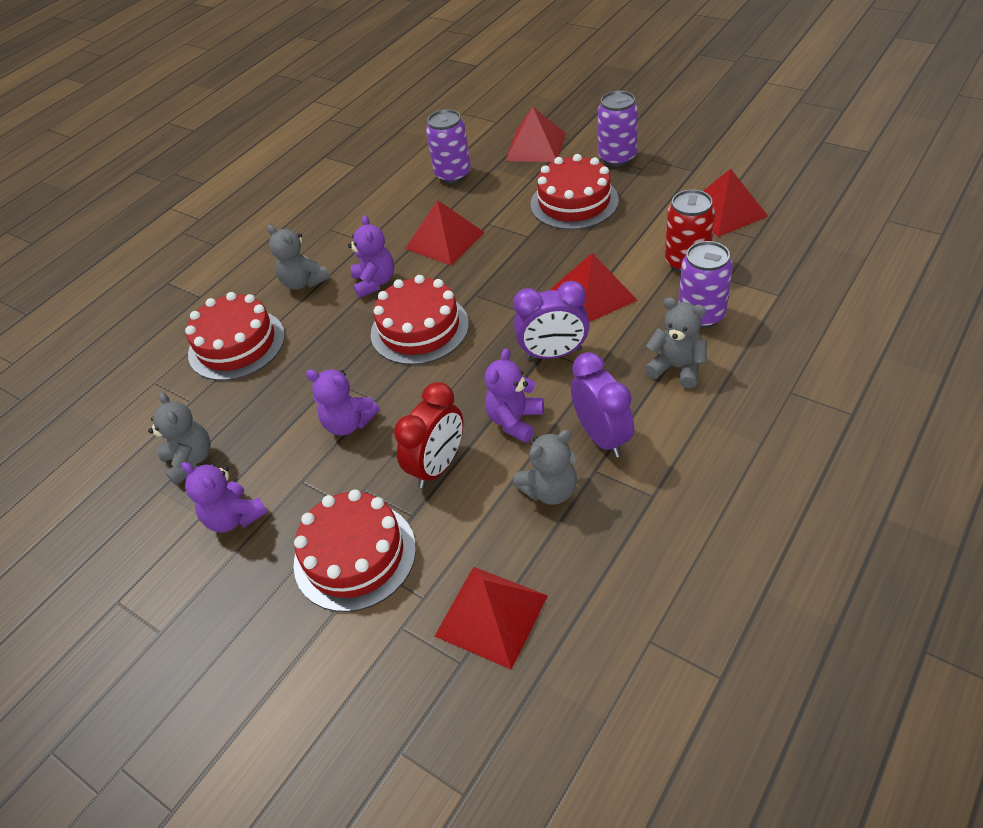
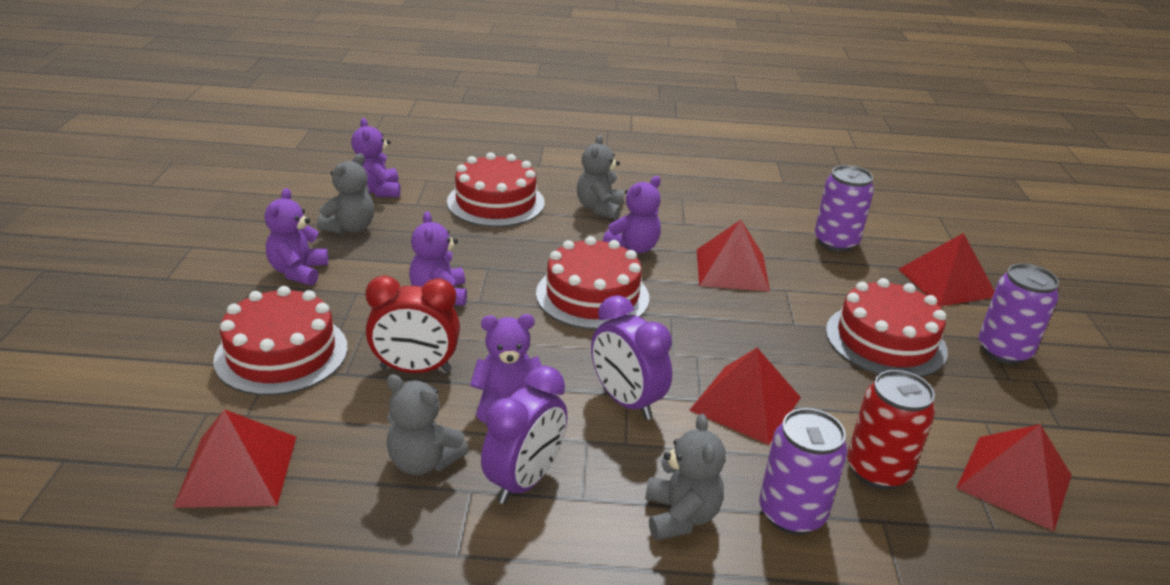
camera: 50 degrees right, 15 degrees down
none -> purple teddy bear [351,118,401,197]

